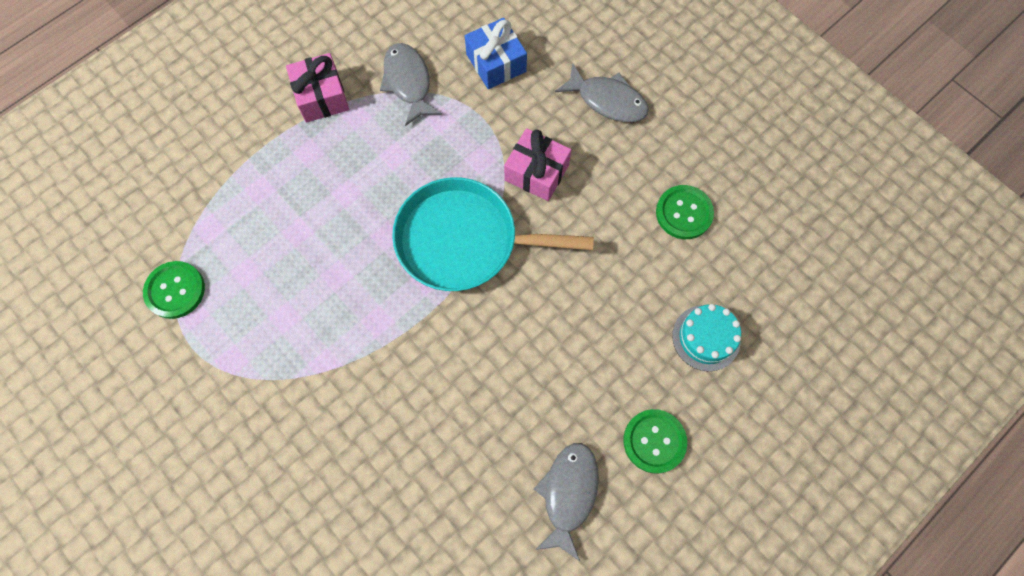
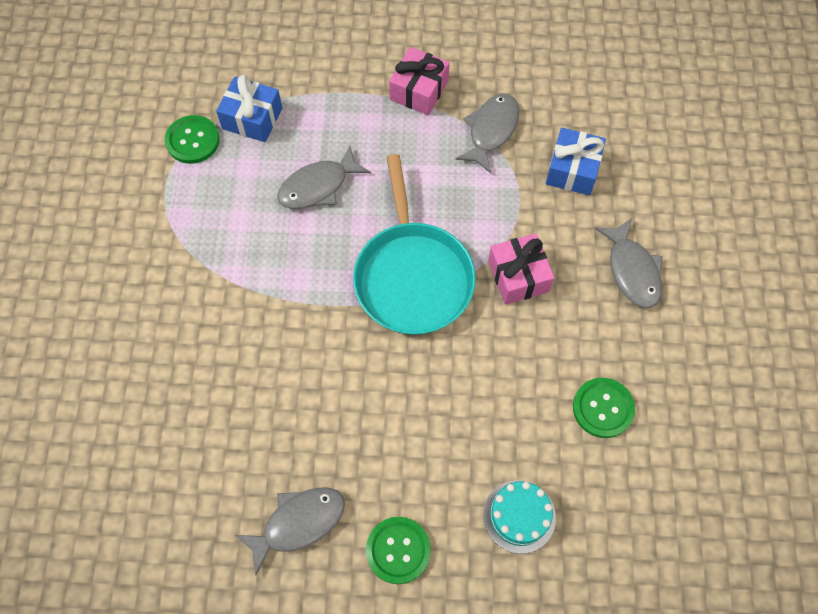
camera: 45 degrees right, 5 degrees down
turquoise pan [392,177,594,291] -> turquoise pan turned 150 degrees counterclockwise [353,154,476,335]
none -> blue gift [216,75,282,142]
none -> grey fish [277,146,371,209]

